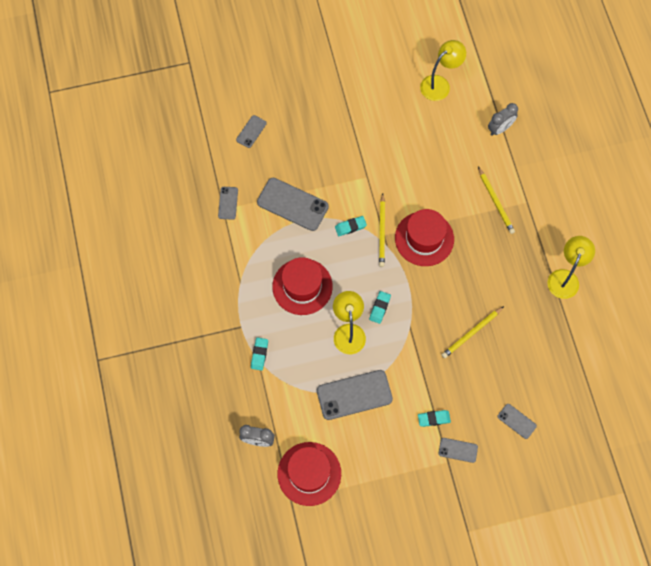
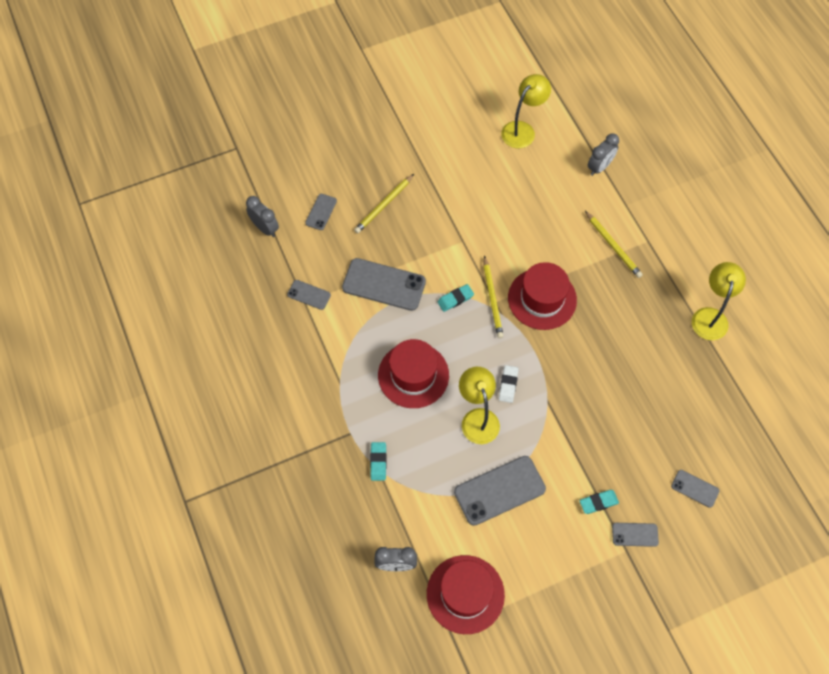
camera: 10 degrees left, 5 degrees down
grey phone [218,187,238,220] -> grey phone turned 60 degrees counterclockwise [287,280,331,310]
turquoise eraser [369,291,391,324] -> white eraser [499,365,519,403]
yellow pencil [442,306,504,358] -> yellow pencil moved to [354,174,414,233]
none -> grey clock [246,196,279,237]

